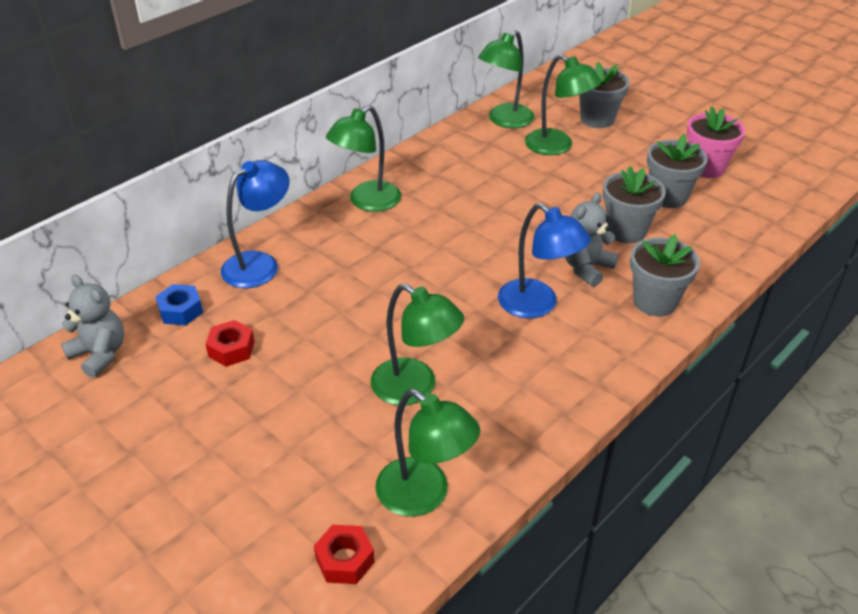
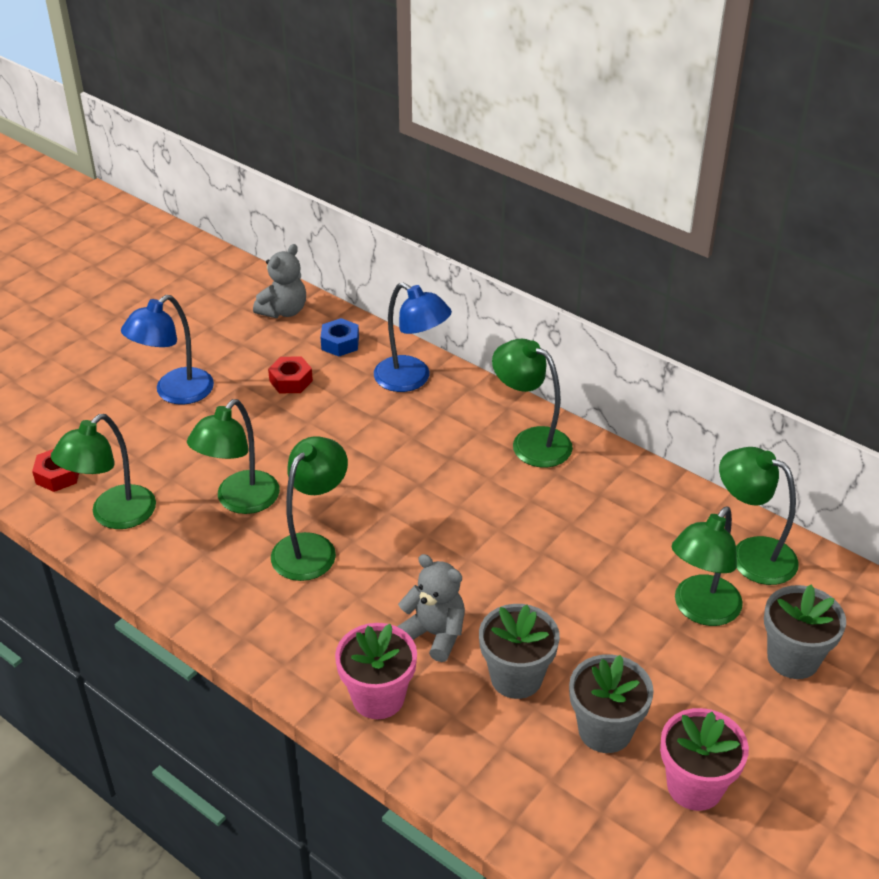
camera: 85 degrees right, 0 degrees up
blue lamp [498,203,591,318] -> blue lamp moved to [121,295,214,405]
grey flower pot [630,234,700,316] -> pink flower pot [335,623,417,719]
none -> green lamp [271,436,348,581]

